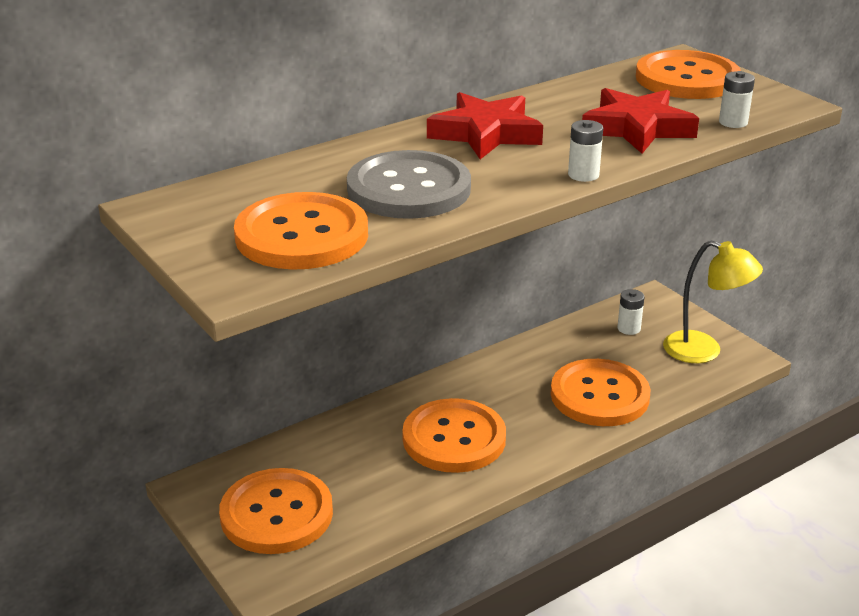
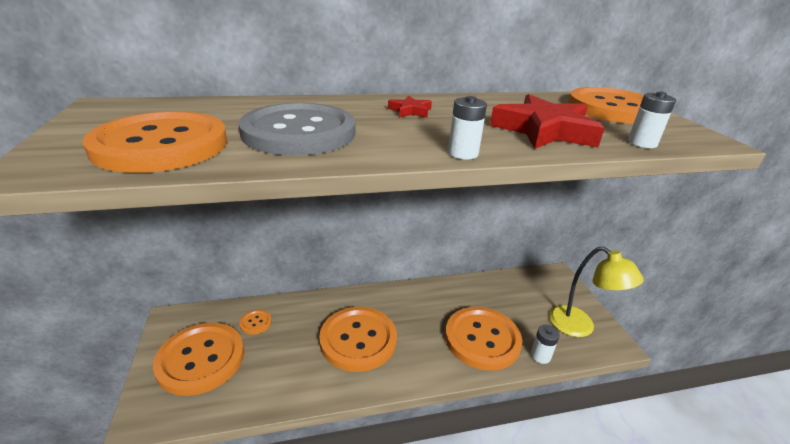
camera: 20 degrees right, 0 degrees up
red star [427,92,543,159] -> red star [388,96,432,118], size x0.46
white battery [617,289,645,335] -> white battery moved to [531,325,560,364]
none -> orange button [239,310,272,335]

